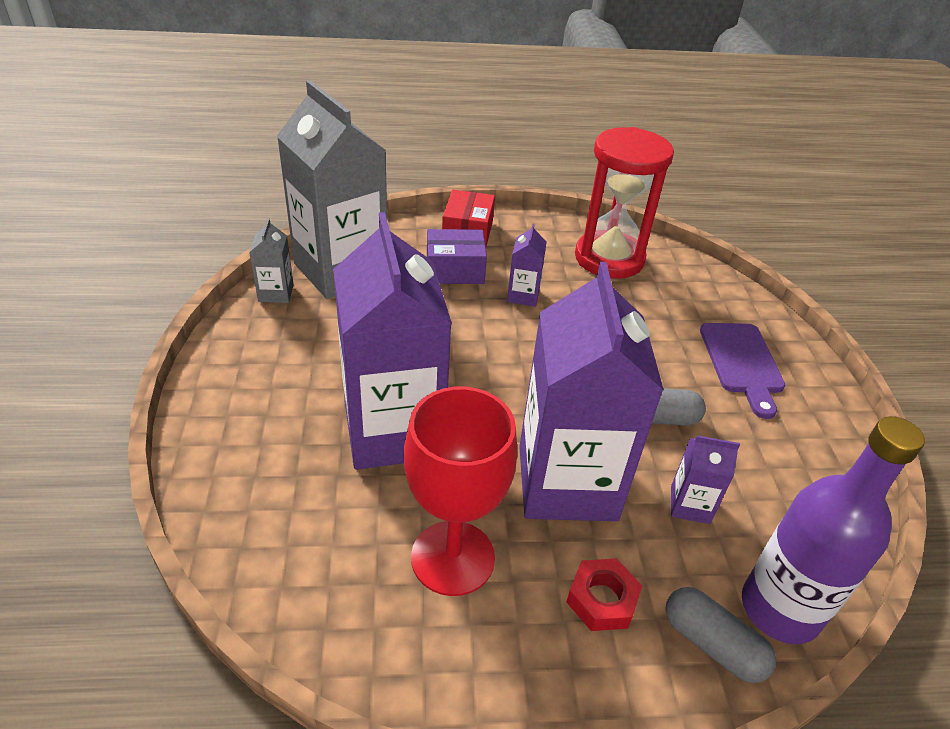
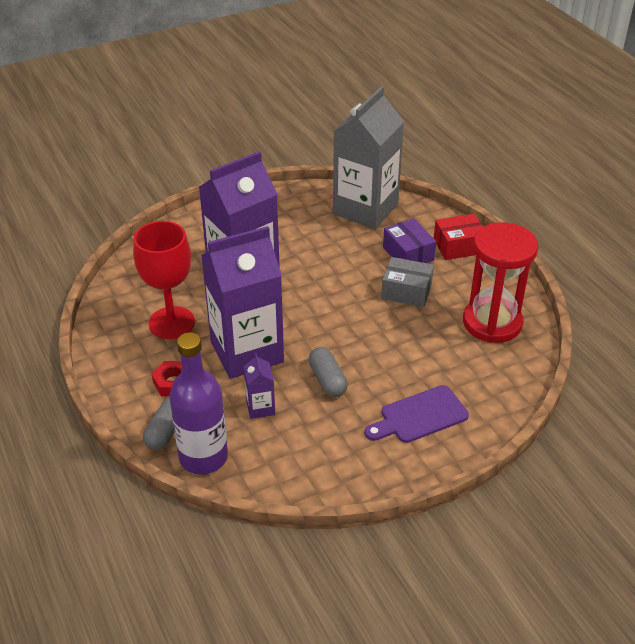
camera: 70 degrees right, 0 degrees up
grey carton [249,218,294,303] -> none
purple carton [507,224,547,307] -> grey box [381,257,434,307]

